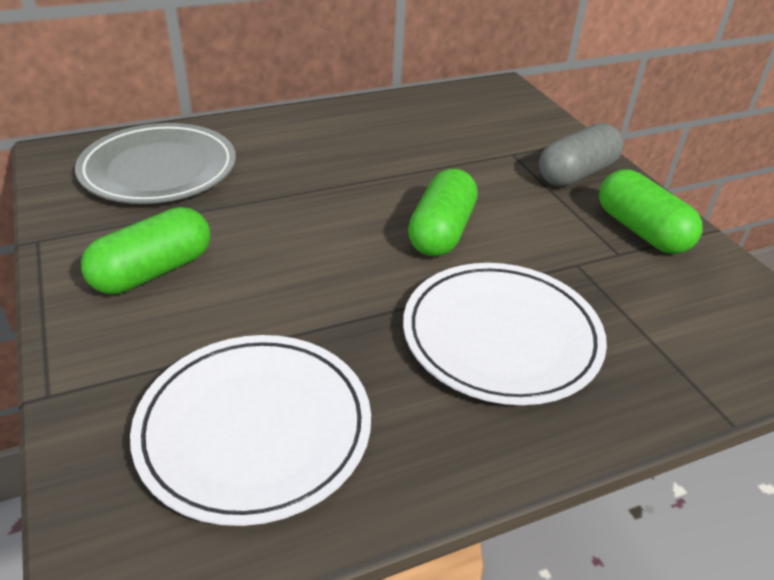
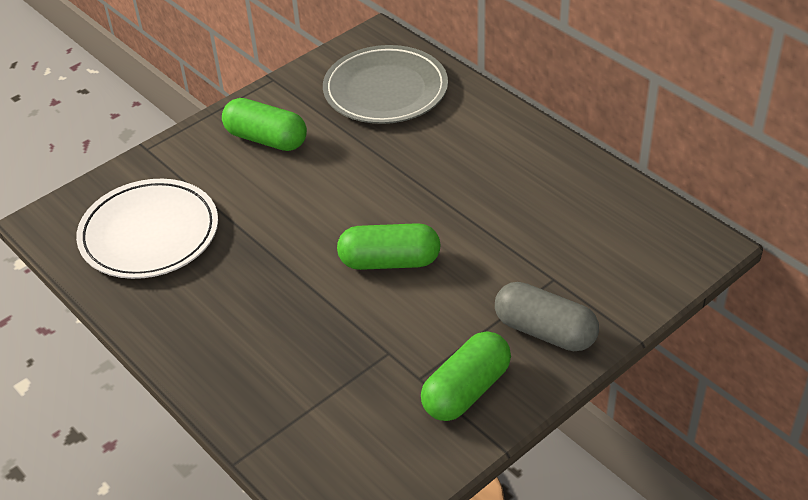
camera: 75 degrees right, 5 degrees up
white plate [403,263,607,405] -> none

